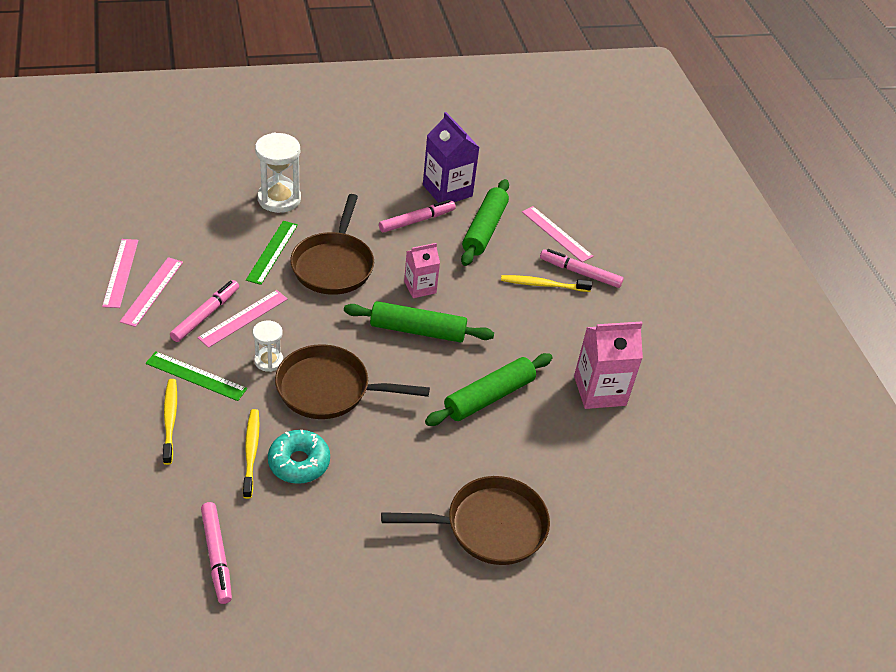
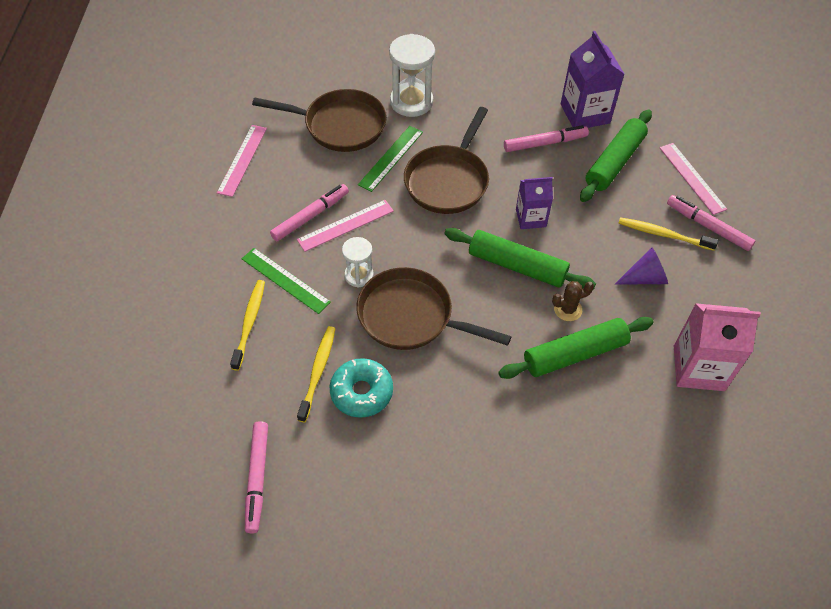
camera: 20 degrees right, 10 degrees up
pink ruler [120,257,183,327] -> none
brown pan [381,476,550,565] -> brown pan moved to [252,89,387,152]
pink carton [404,243,440,298] -> purple carton [516,177,553,229]
none -> brown cactus [552,281,594,321]
none -> purple cone [615,247,668,285]

